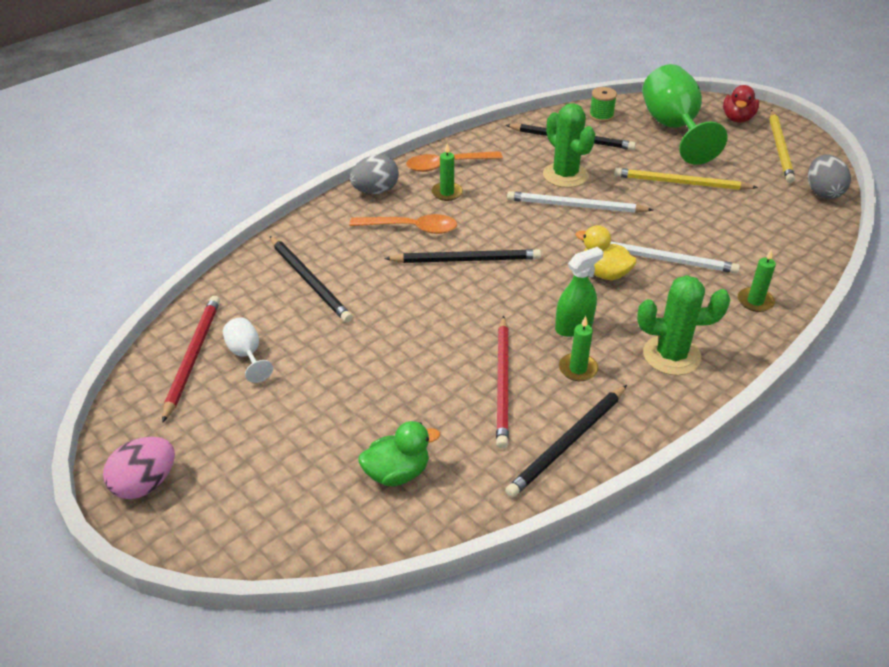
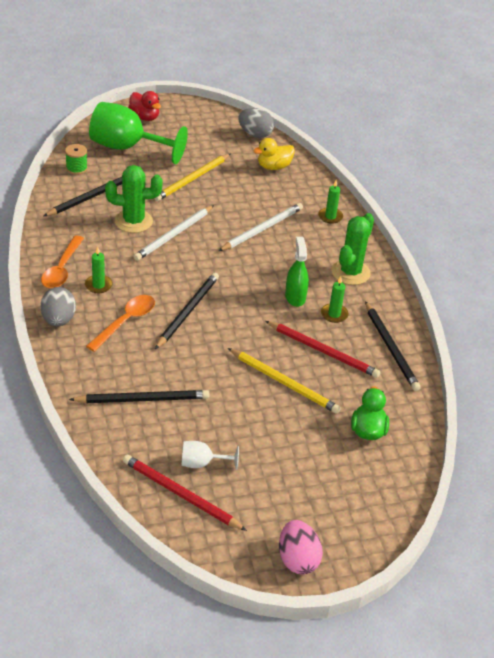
camera: 65 degrees left, 0 degrees up
yellow duck [575,225,637,280] -> yellow duck moved to [253,138,295,170]
yellow pencil [769,110,795,183] -> yellow pencil moved to [228,348,341,414]

